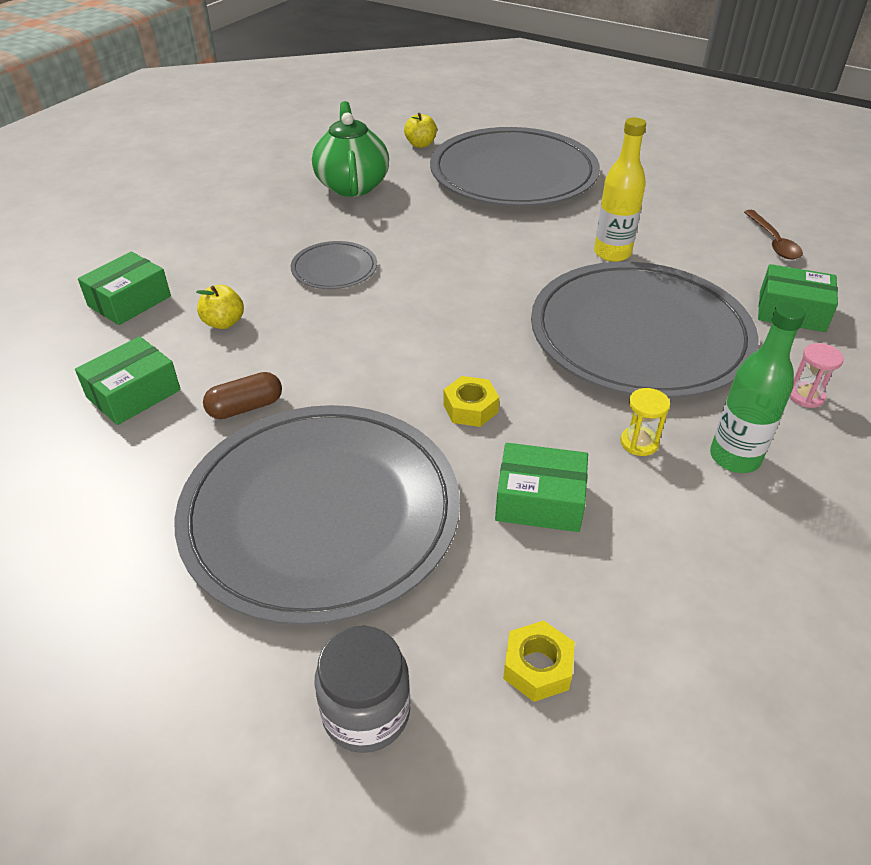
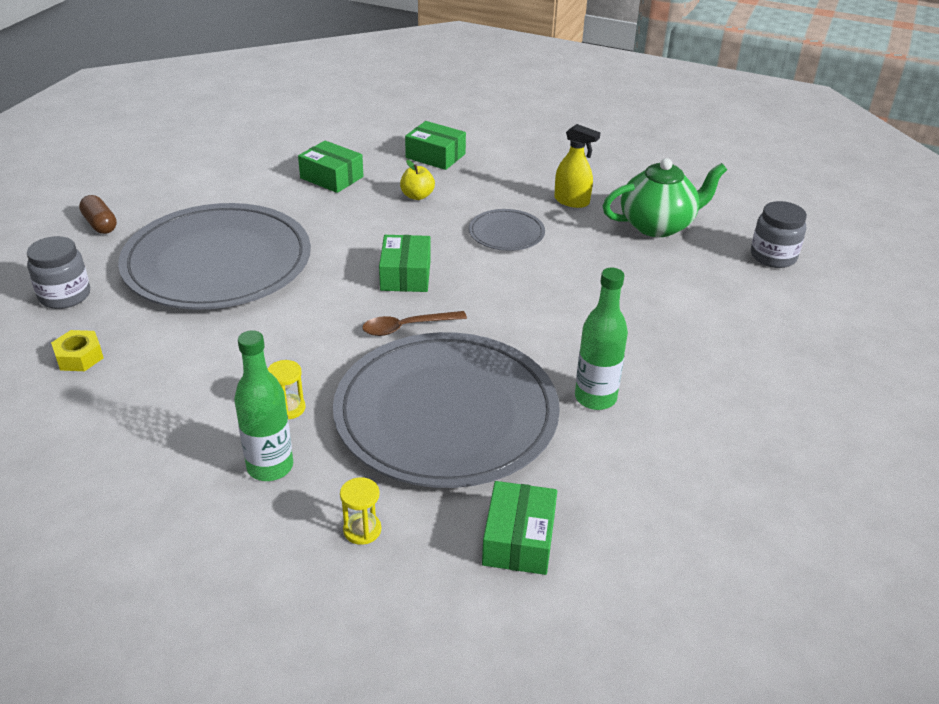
camera: 80 degrees right, 5 degrees down
brown capsule [203,372,282,419] -> brown capsule moved to [79,195,117,234]
yellow apple [404,113,437,148] -> grey jar [751,201,807,268]
grey plate [430,127,600,207] -> none
yellow nut [443,376,499,427] -> none
green box [495,443,588,532] -> green box moved to [379,235,431,292]
yellow bottle [594,117,646,262] -> green bottle [575,268,628,410]
brown spoon [744,210,803,259] -> brown spoon moved to [362,311,467,336]
pink hourglass [790,343,844,408] -> yellow hourglass [340,477,381,545]
none -> yellow spray bottle [554,124,600,208]

